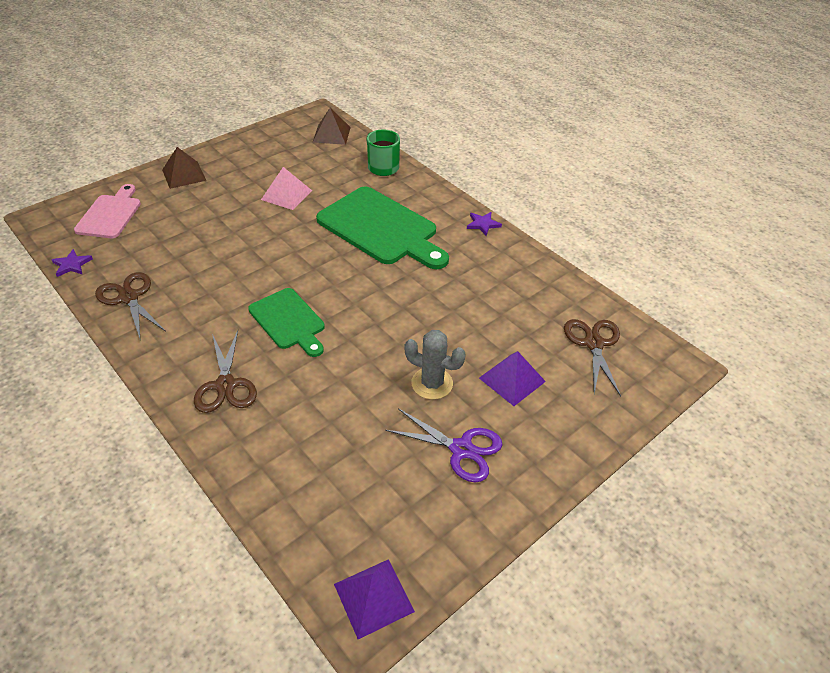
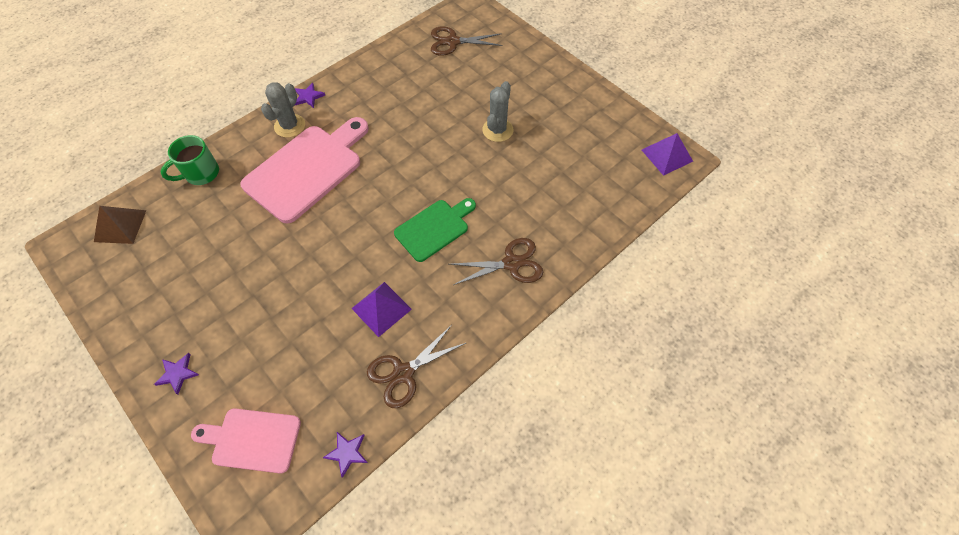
camera: 90 degrees left, 15 degrees up
brown pyramid [162,147,206,189] -> purple star [154,353,199,394]
pink pyramid [261,167,312,210] -> none
green cutting board [316,186,449,269] -> pink cutting board [240,117,369,223]
purple scissors [385,408,503,483] -> none
purple pyramid [479,351,546,406] -> purple pyramid moved to [351,282,412,337]
none -> grey cactus [261,82,305,138]

